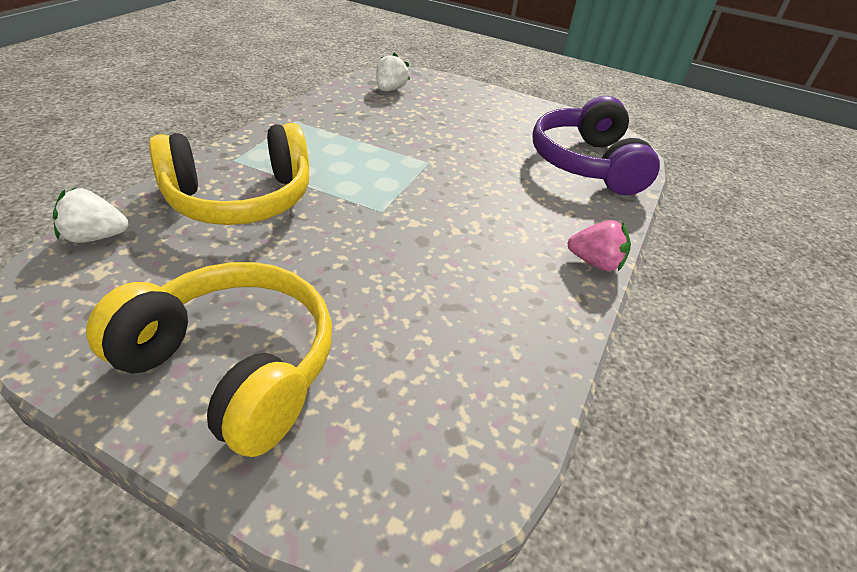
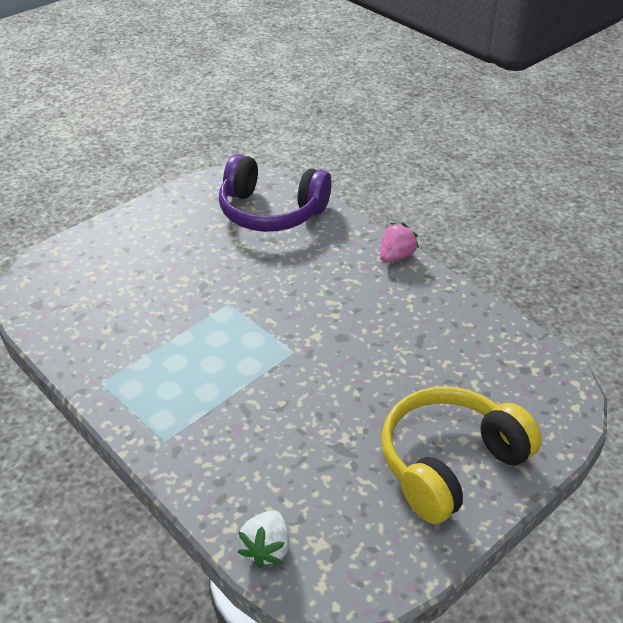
camera: 65 degrees left, 0 degrees up
yellow headphones [149,123,309,225] -> none
white strawberry [376,52,410,91] -> none

